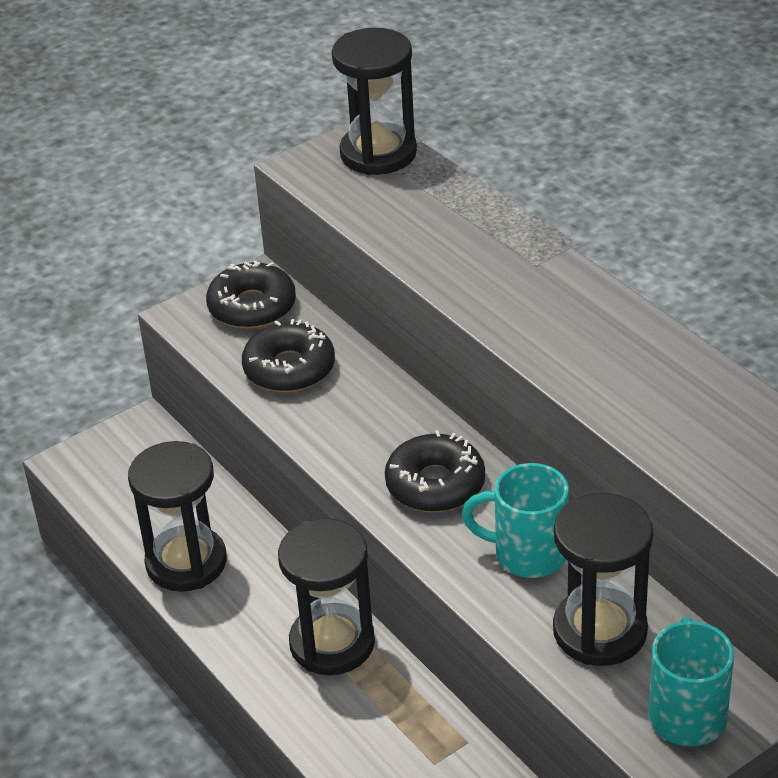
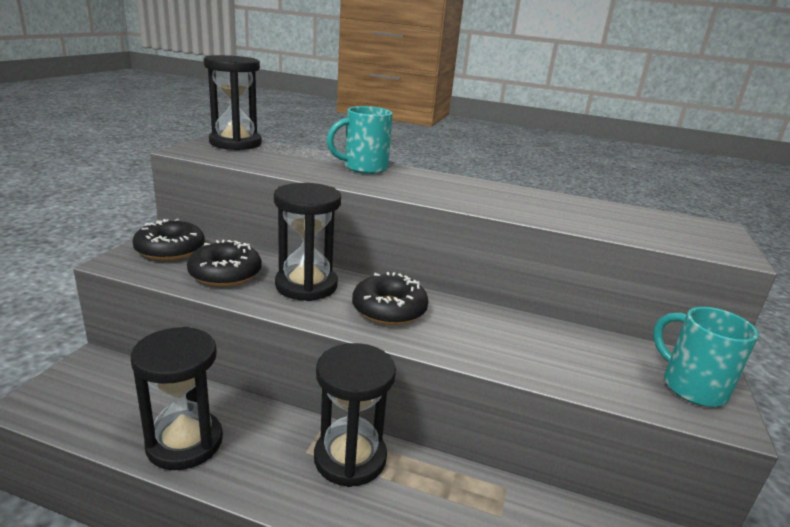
camera: 40 degrees left, 15 degrees down
turquoise mug [462,463,569,578] -> turquoise mug moved to [327,106,393,174]
black hourglass [553,493,653,666] -> black hourglass moved to [274,183,341,301]

